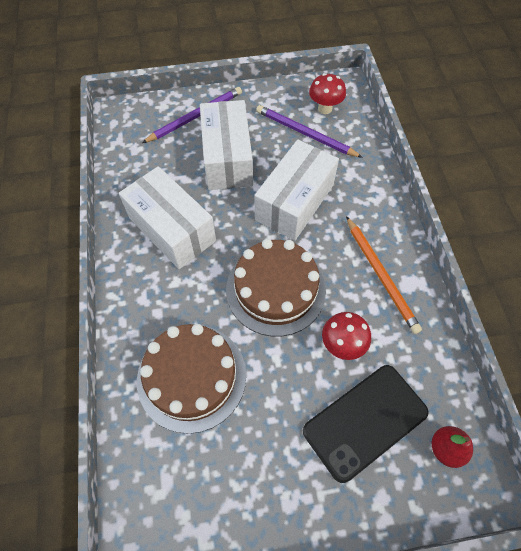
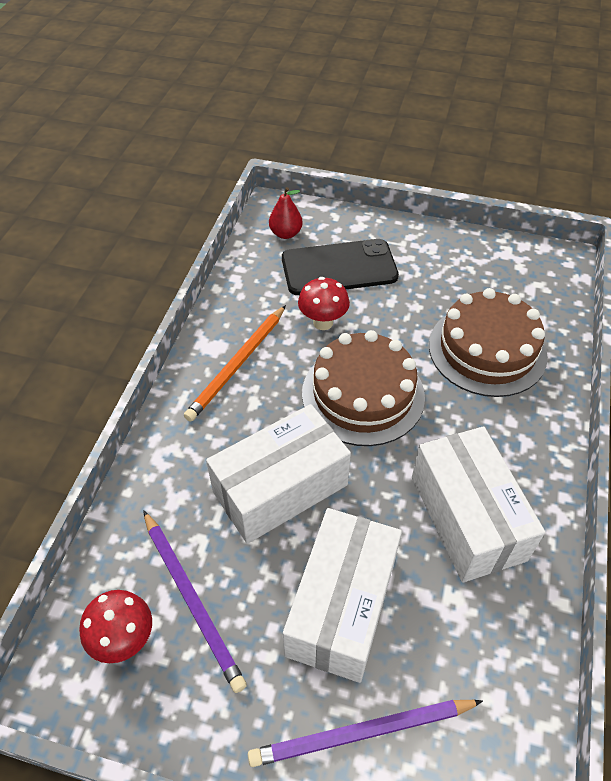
camera: 155 degrees left, 10 degrees down
orange pencil [346,216,422,334] -> orange pencil turned 150 degrees counterclockwise [184,305,286,422]

